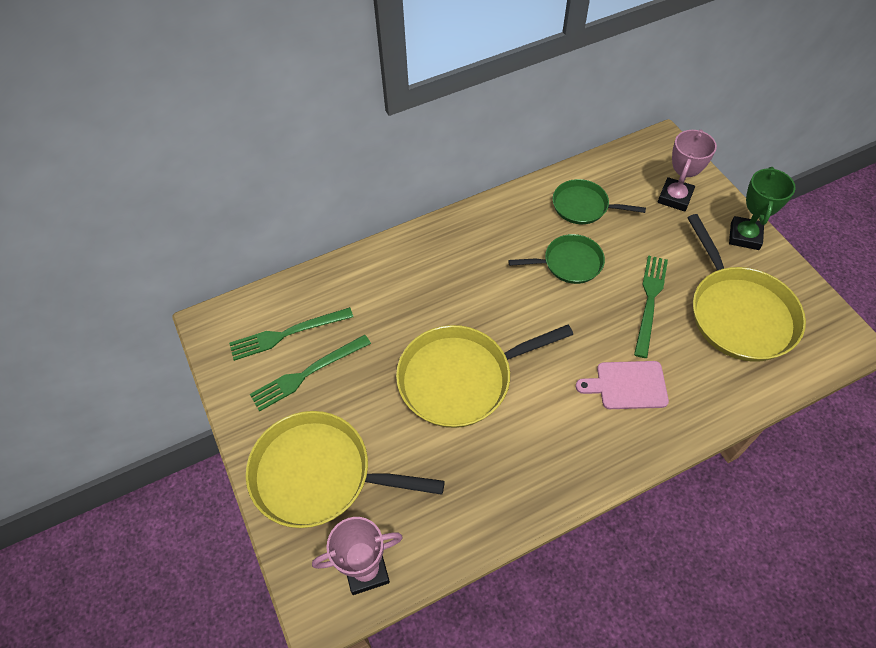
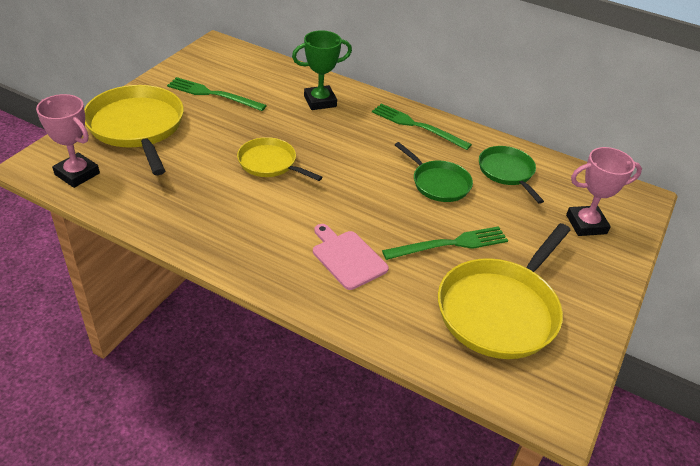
camera: 50 degrees right, 15 degrees down
green fork [229,307,353,361] -> green fork moved to [372,104,472,150]
yellow pan [396,325,573,428] -> yellow pan [237,137,322,181], size x0.58
green trophy [729,167,796,250] -> green trophy moved to [292,30,352,110]

